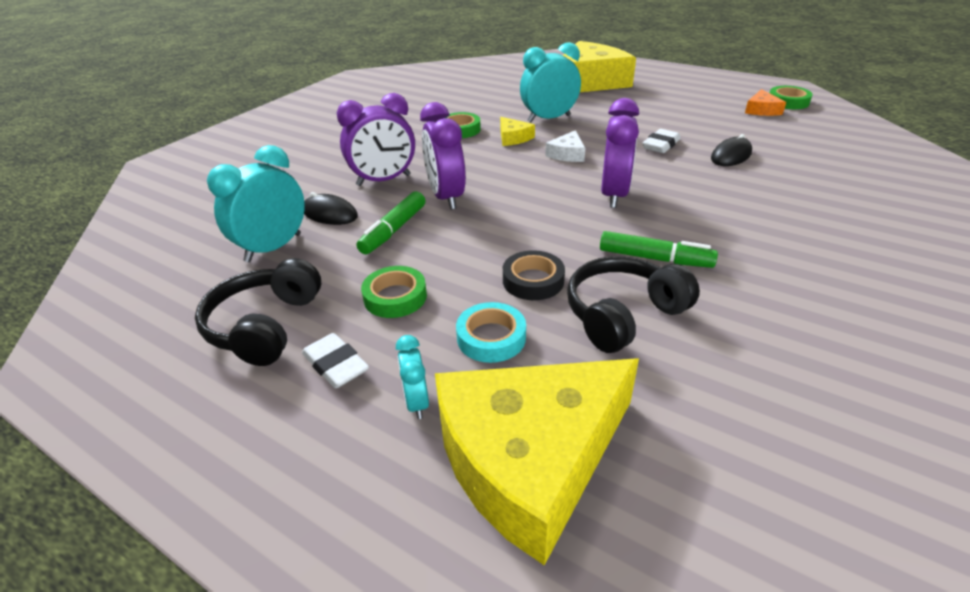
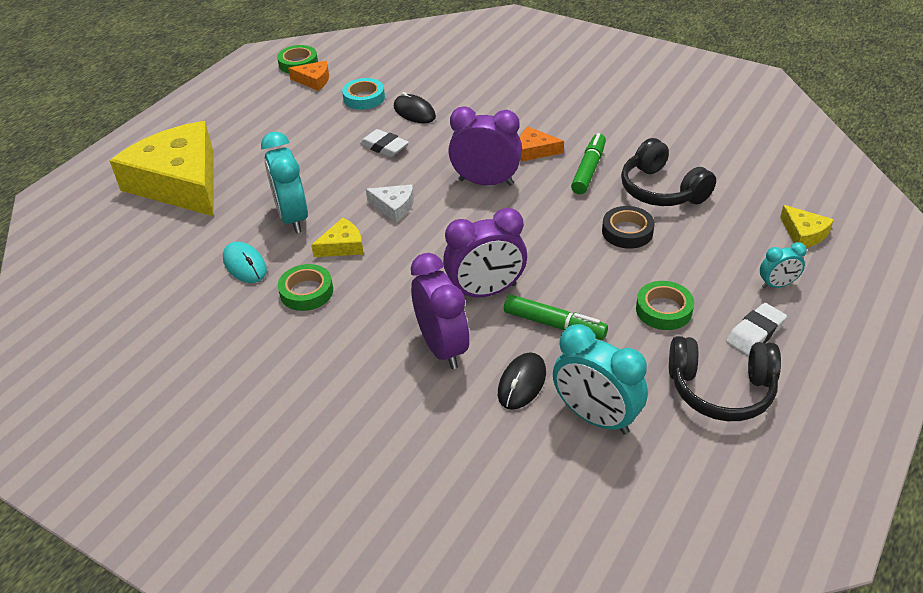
camera: 90 degrees left, 5 degrees up
yellow cheese [435,359,639,565] -> yellow cheese [780,205,834,248], size x0.40
turquoise tape [456,302,526,363] -> turquoise tape moved to [342,78,385,110]
none -> turquoise mouse [223,242,267,283]
none -> orange cheese [520,127,564,161]

